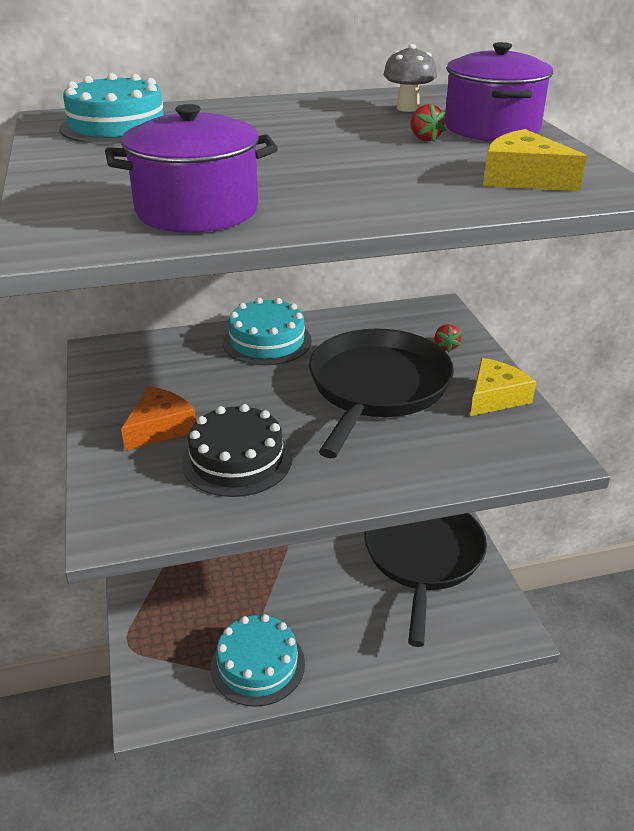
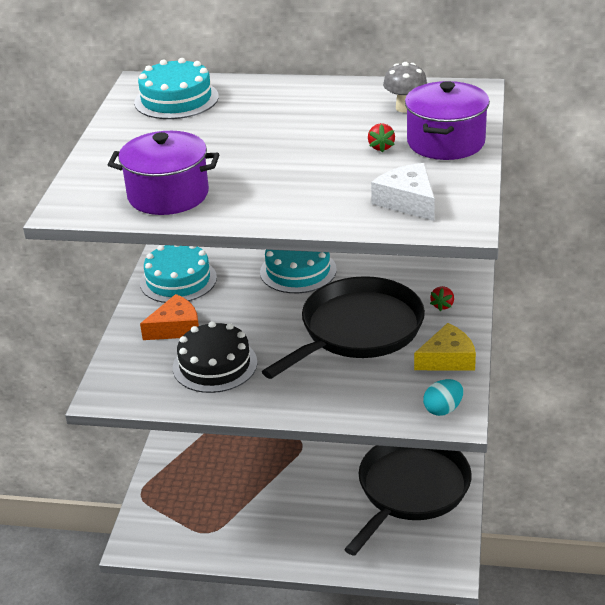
camera: 25 degrees right, 0 degrees up
turquoise cake [211,614,305,707] -> turquoise cake moved to [140,245,217,303]
yellow cheese [483,129,587,191] -> white cheese [371,163,435,221]
none -> turquoise egg [423,379,463,416]

